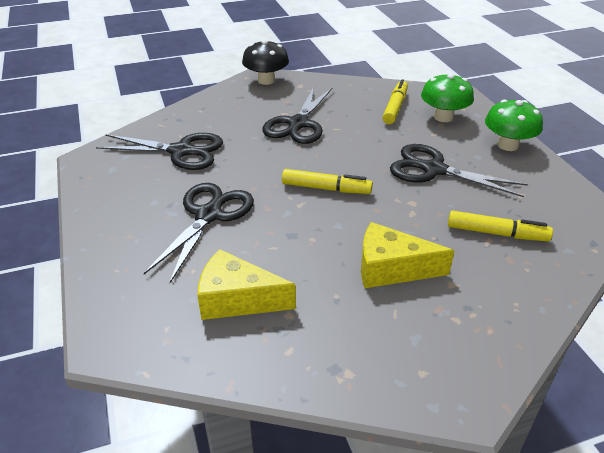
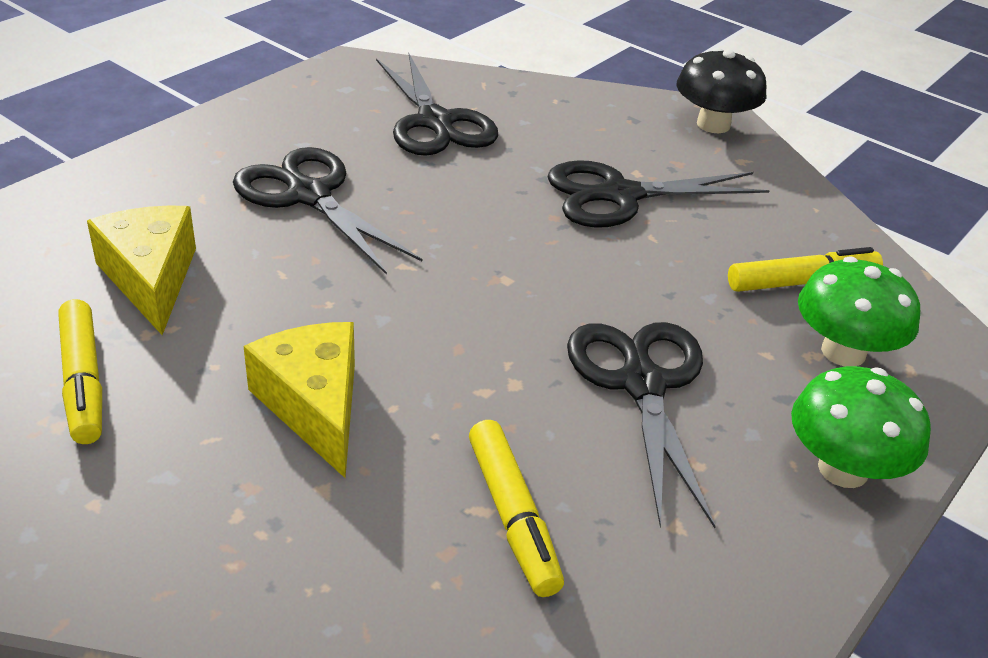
camera: 55 degrees right, 0 degrees up
black scissors [144,183,254,283] -> black scissors turned 120 degrees counterclockwise [233,147,422,275]
yellow marker [282,169,373,194] -> yellow marker moved to [58,299,102,444]

